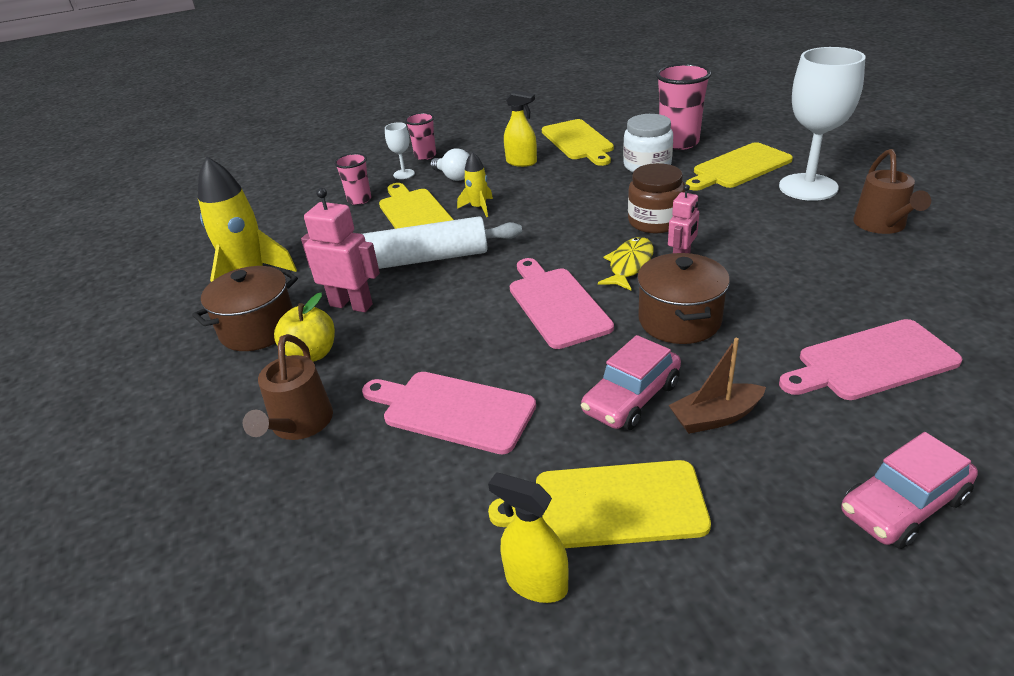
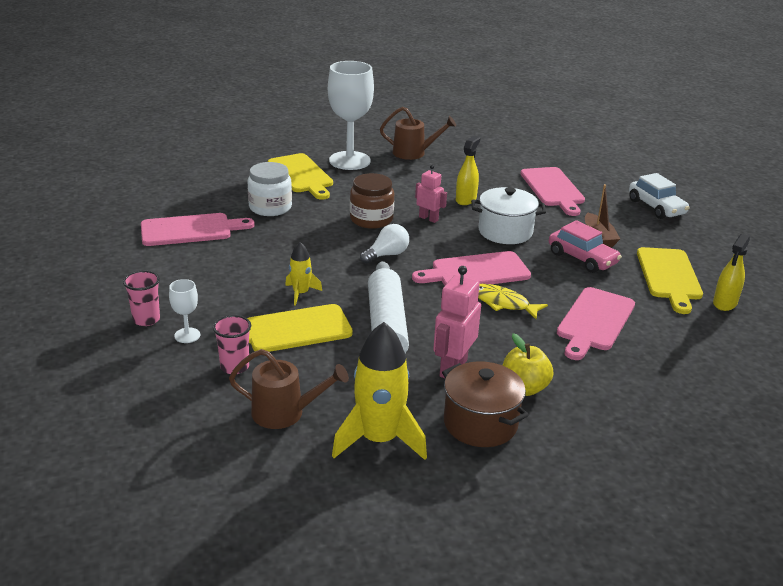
camera: 90 degrees left, 5 degrees down
brown watering can [243,334,333,440] -> brown watering can moved to [229,349,349,429]
white light bulb [430,149,469,181] -> white light bulb moved to [360,224,409,264]
yellow spray bottle [504,91,537,167] -> yellow spray bottle moved to [456,136,480,205]
yellow cutting board [542,119,614,166] -> pink cutting board [141,213,255,246]
yellow fish [598,237,654,291] -> yellow fish moved to [478,284,548,319]
brown pot [637,253,730,344] -> white pot [471,187,546,244]
pink cup [656,63,712,150] -> none
pink car [841,432,978,549] -> white car [629,173,690,219]

